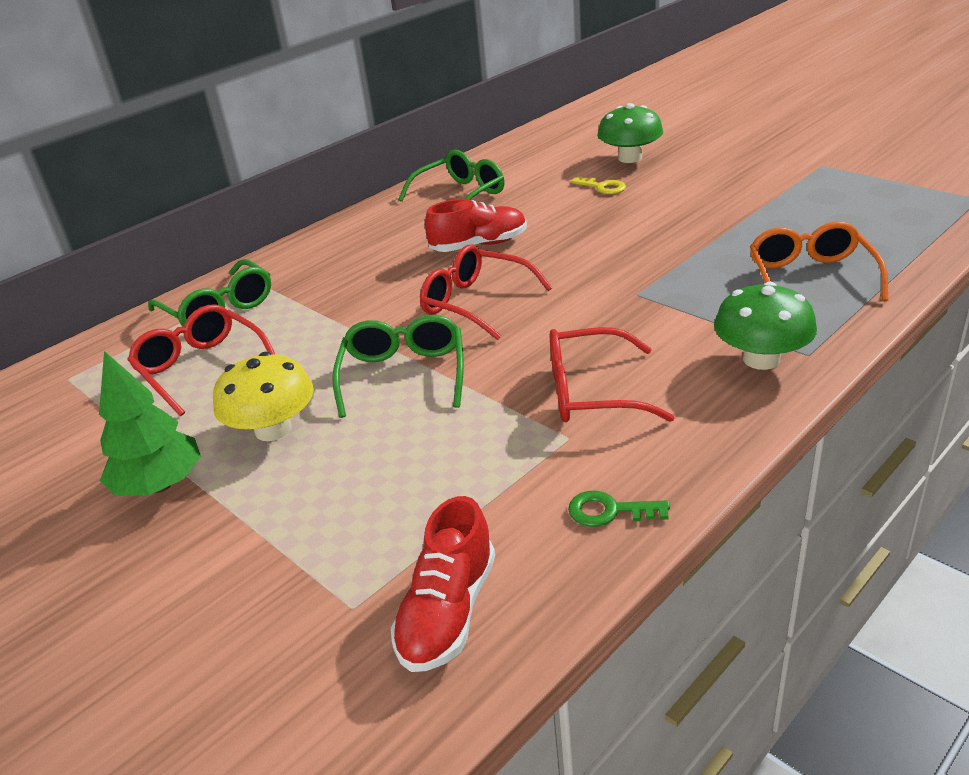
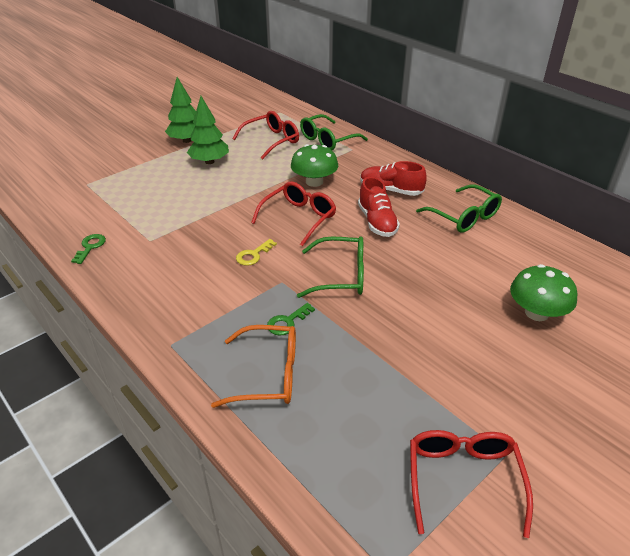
camera: 90 degrees right, 5 degrees up
yellow mushroom [213,352,314,441] -> green tree [187,96,229,164]
green glasses [332,315,464,418] -> green glasses moved to [297,237,364,298]
red shoe [391,496,495,672] -> red shoe moved to [360,161,427,196]
red glasses [550,327,675,422] -> red glasses moved to [410,430,533,538]
yellow key [571,176,626,194] -> yellow key moved to [236,239,277,266]
green mushroom [714,282,817,370] -> green mushroom moved to [291,144,338,187]
none -> green key [267,303,315,336]

